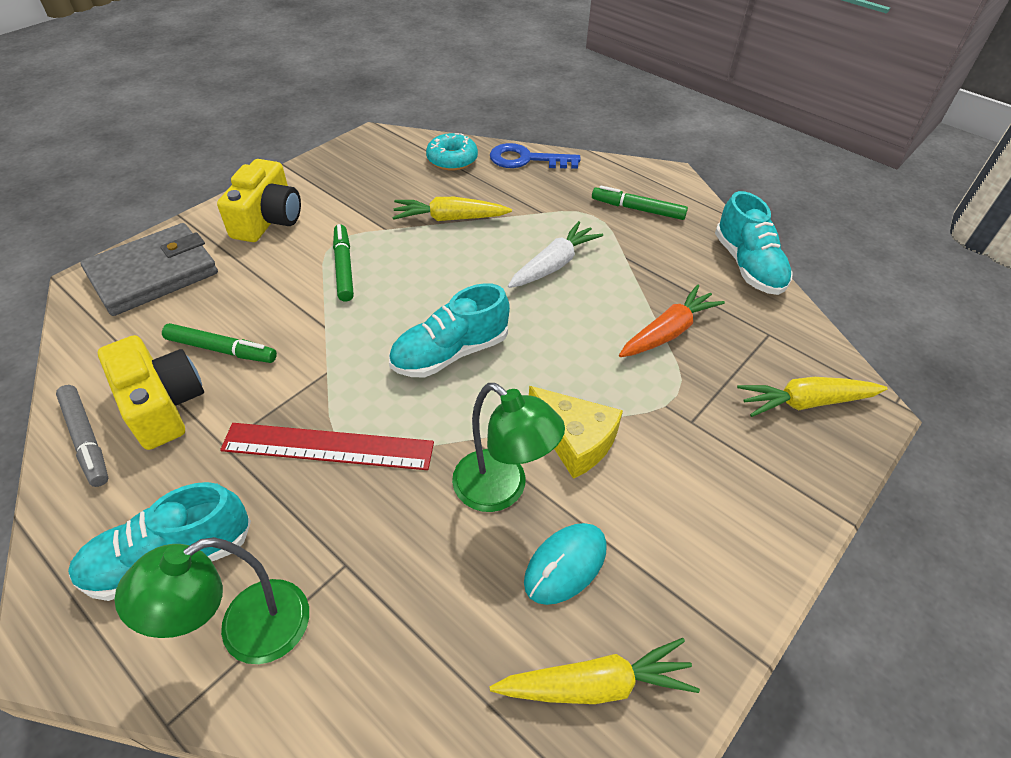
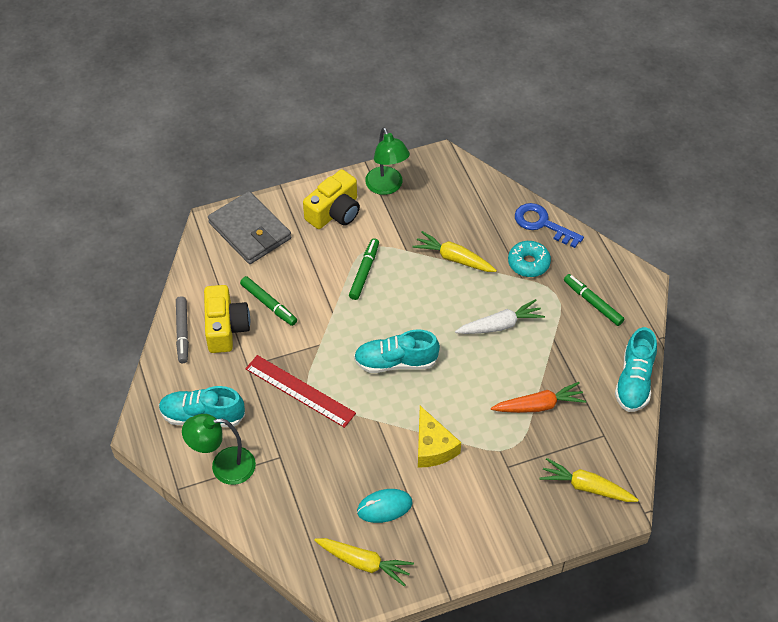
camera: 30 degrees right, 5 degrees up
grey wallet [80,223,218,316] -> grey wallet turned 60 degrees clockwise [208,191,291,264]
turquoise donut [426,133,478,171] -> turquoise donut moved to [508,241,551,277]
green lamp [452,383,565,512] -> green lamp moved to [365,128,410,195]

